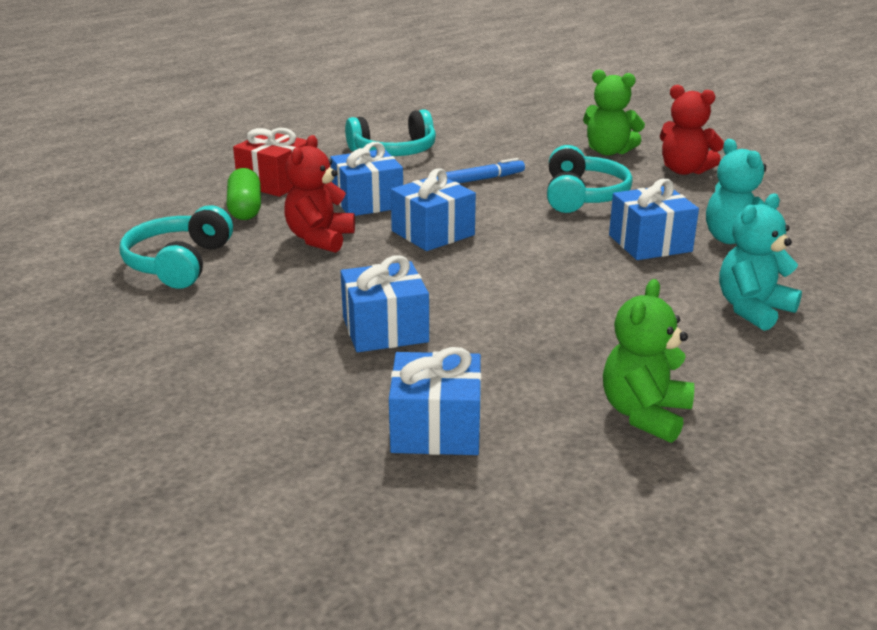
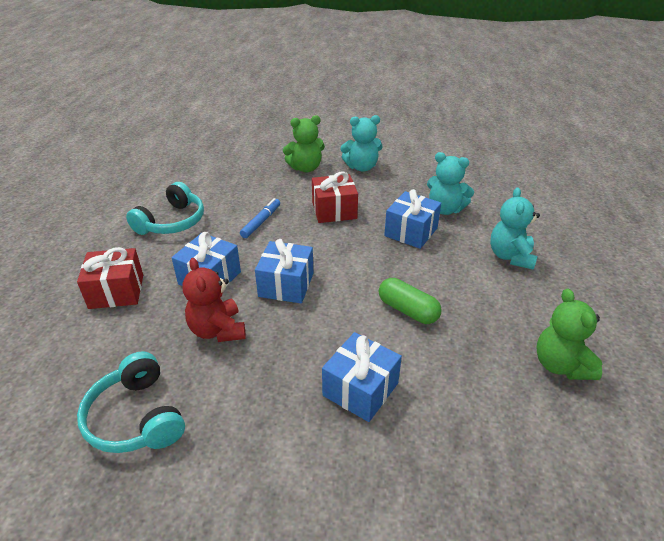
camera: 40 degrees left, 10 degrees up
green capsule [226,168,261,220] -> green capsule moved to [379,278,442,324]
blue gift [389,347,482,455] -> none
turquoise headphones [547,145,633,213] -> red gift [312,172,358,223]
red teddy bear [660,85,724,175] -> turquoise teddy bear [340,115,382,172]

